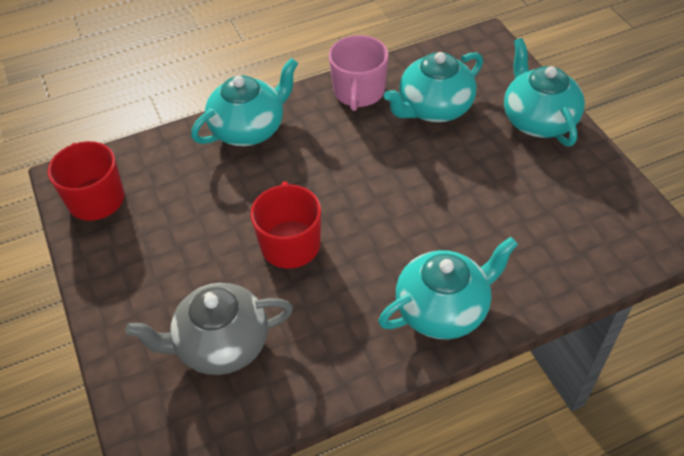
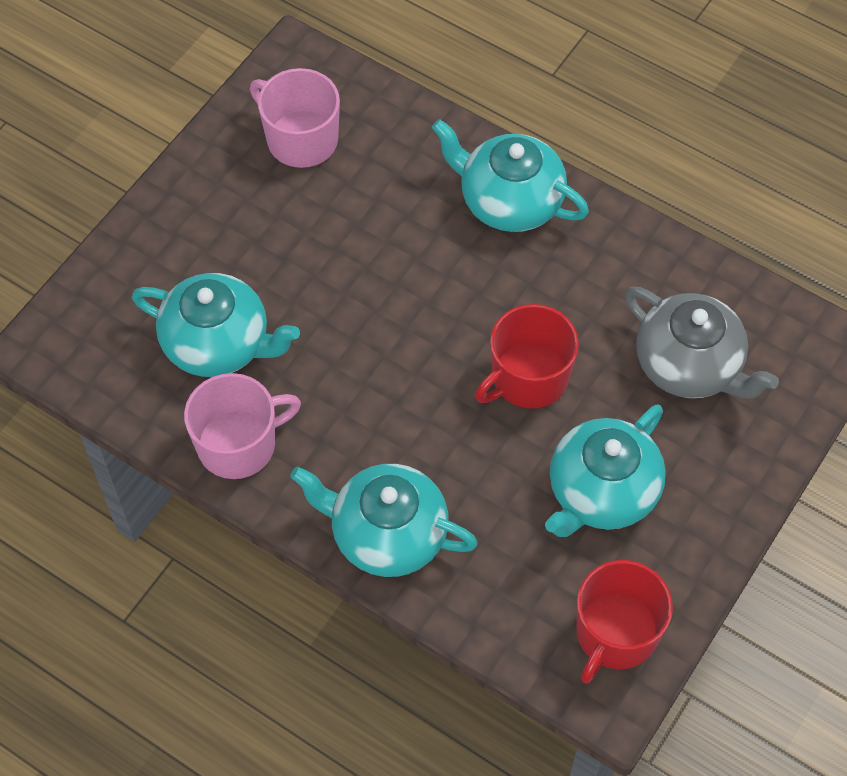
camera: 125 degrees left, 10 degrees up
turquoise teapot [504,38,585,146] -> turquoise teapot moved to [545,405,666,537]
none -> pink mug [250,68,340,168]

